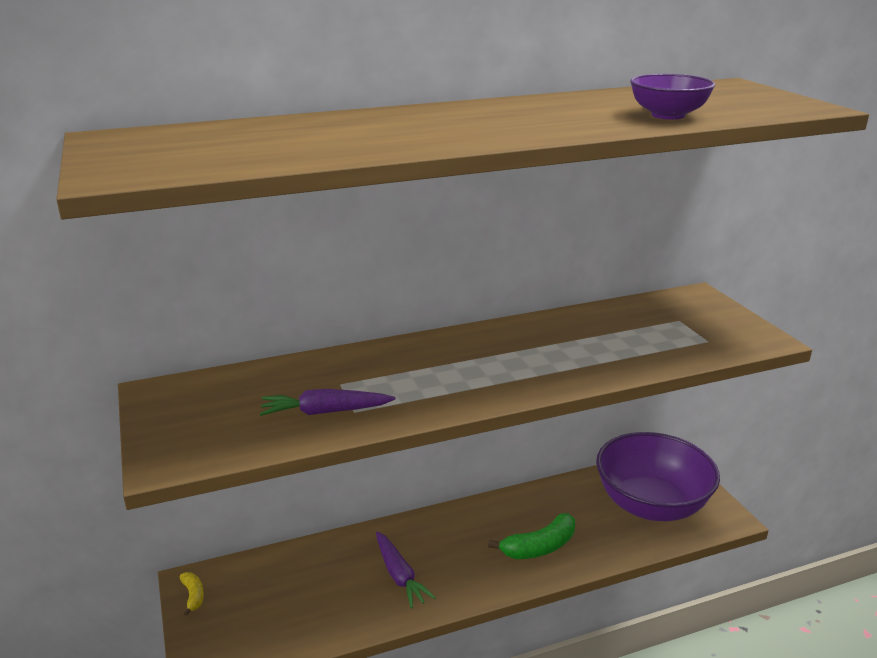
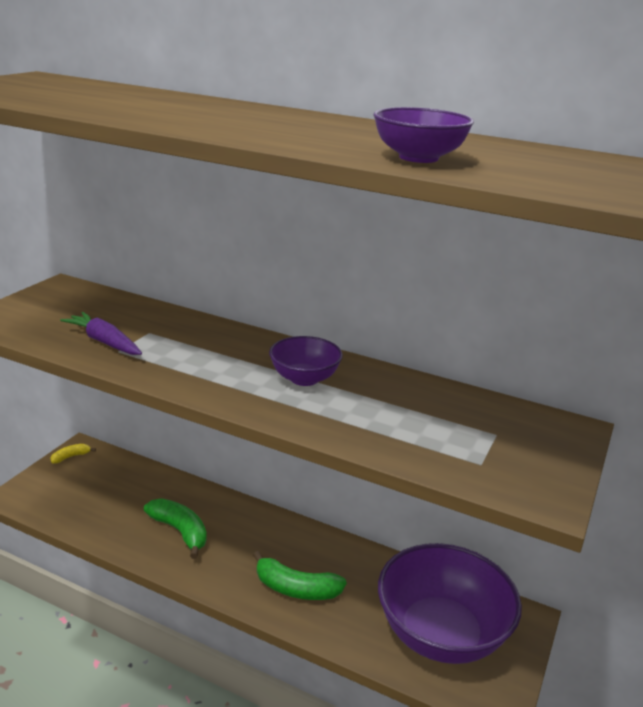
camera: 45 degrees right, 0 degrees up
yellow banana [180,572,204,616] -> yellow banana turned 150 degrees counterclockwise [50,444,96,463]
purple carrot [376,532,436,608] -> green banana [144,499,207,559]
none -> purple bowl [269,336,343,386]

